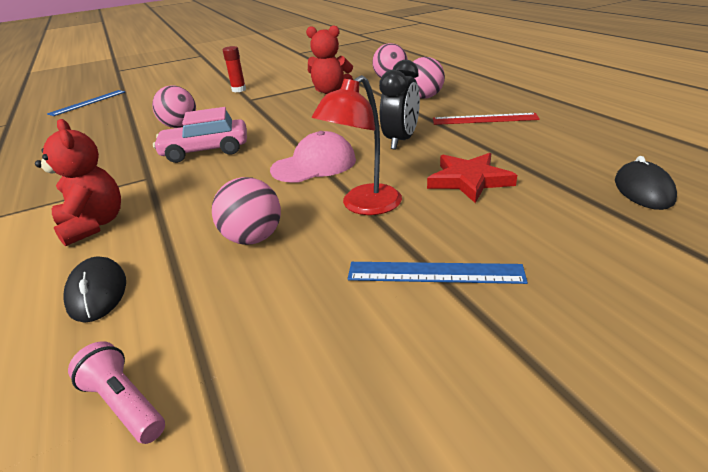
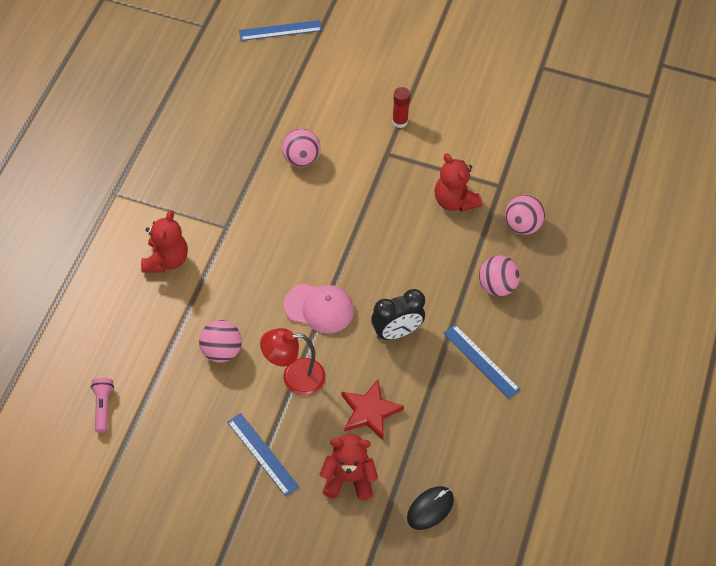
camera: 40 degrees right, 25 degrees up
black mouse [63,256,126,322] -> none
pink car [153,107,247,163] -> none
red ruler [433,113,540,125] -> blue ruler [443,324,521,399]
none -> red teddy bear [320,434,378,500]

